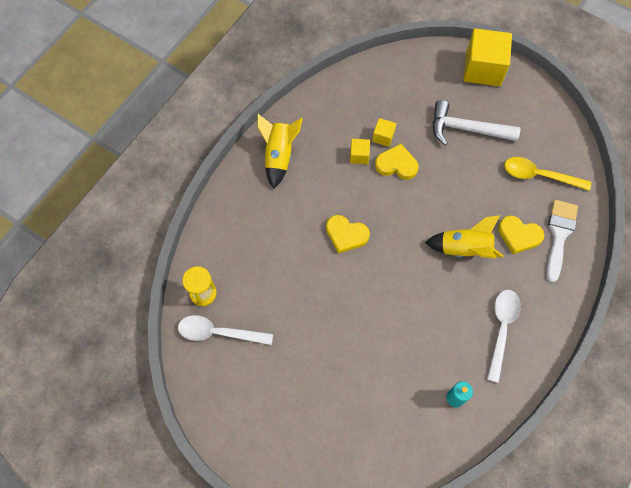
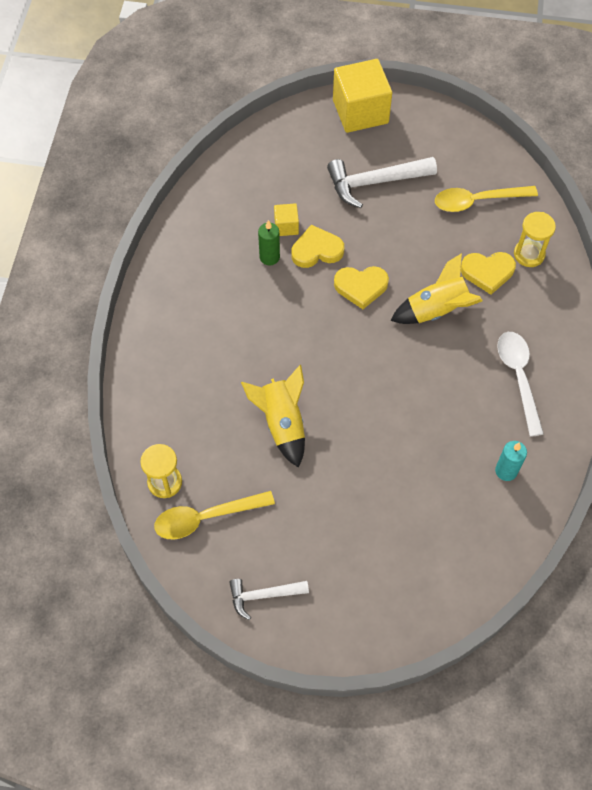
camera: 25 degrees left, 5 degrees down
white spoon [178,315,273,345] -> yellow spoon [154,491,275,540]
yellow rocket [257,114,303,189] -> yellow rocket moved to [241,365,305,468]
yellow heart [326,215,370,254] -> yellow heart moved to [334,266,389,309]
yellow cube [350,139,370,164] -> green candle [258,220,280,265]
white brush [546,200,578,283] -> yellow hourglass [514,212,556,267]
none -> white hammer [229,579,309,620]

